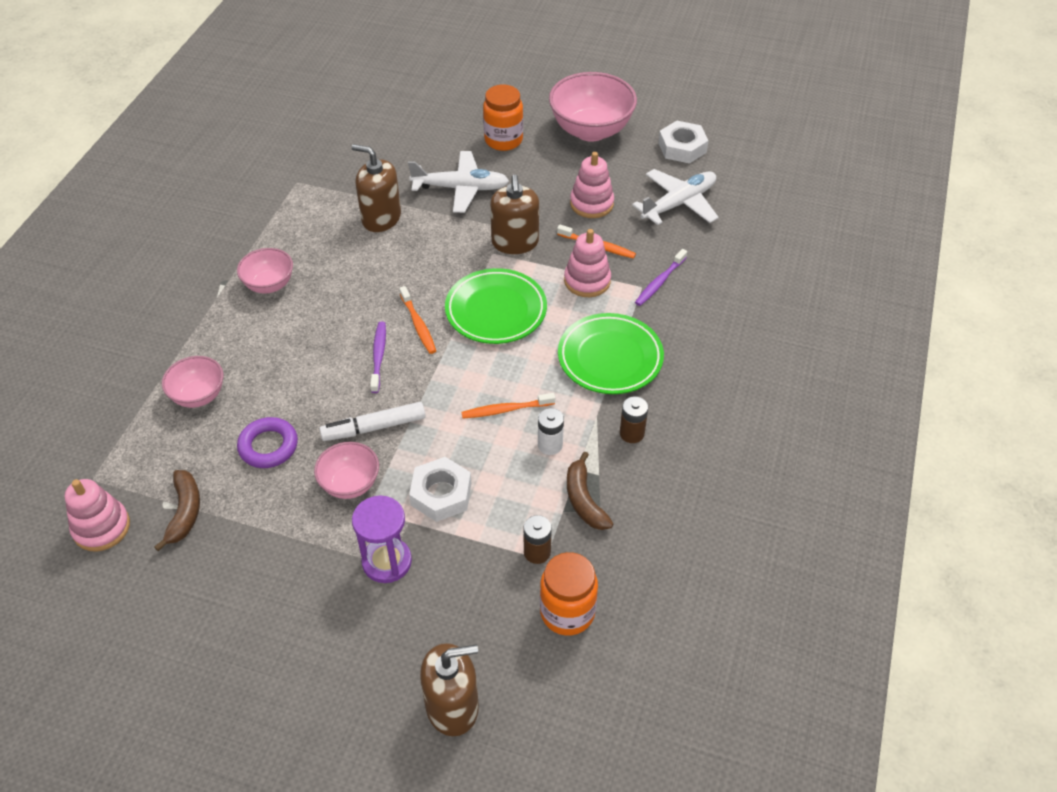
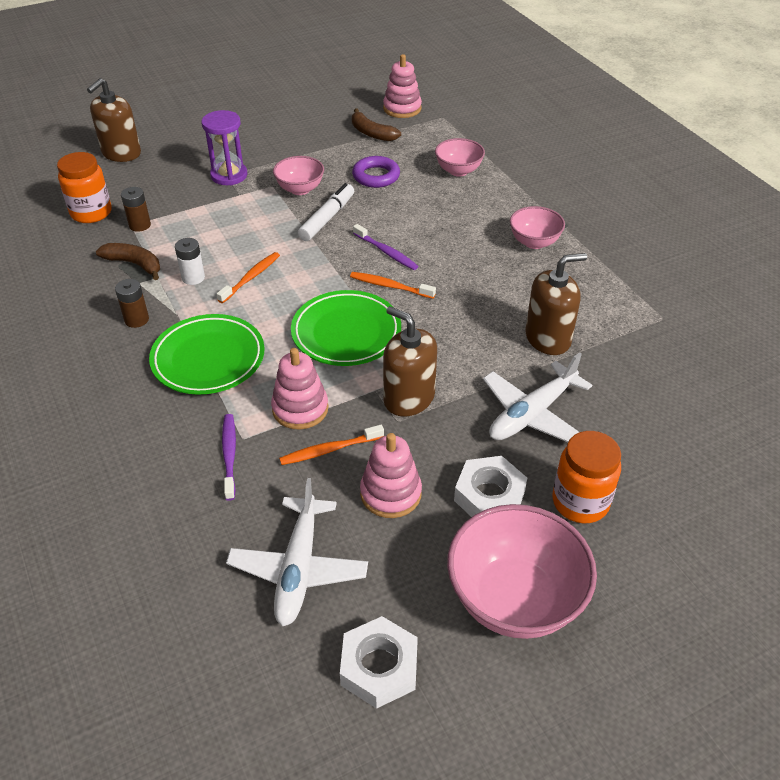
camera: 135 degrees right, 5 degrees down
white nut [409,457,471,522] -> white nut moved to [454,456,527,517]

